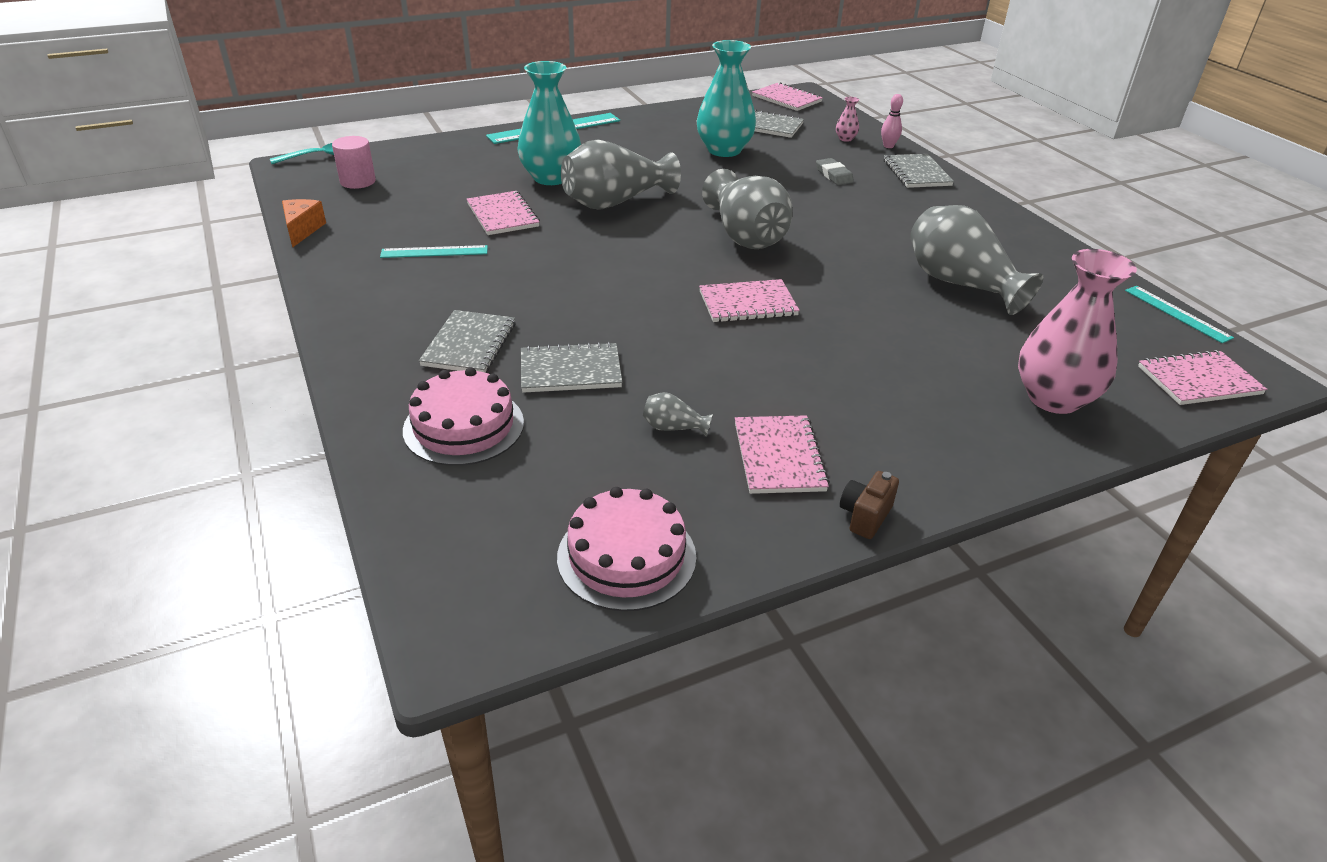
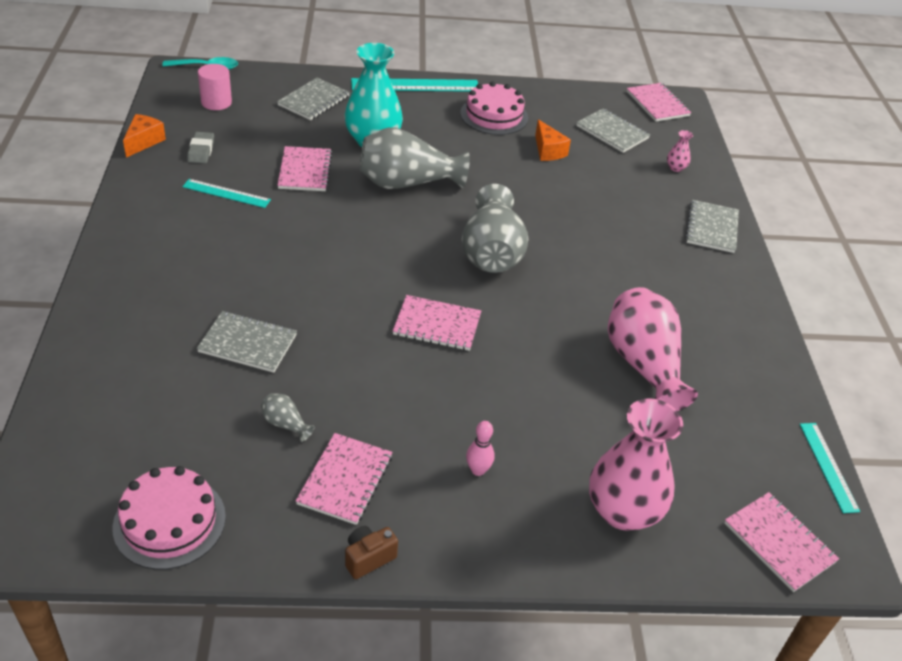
camera: 20 degrees right, 5 degrees up
pink cake [403,367,524,466] -> pink cake moved to [460,82,528,135]
grey notebook [419,310,516,373] -> grey notebook moved to [277,78,350,120]
turquoise vase [697,40,756,157] -> orange cheese [535,119,571,161]
grey eraser [816,158,854,185] -> grey eraser moved to [187,132,214,163]
pink bowling pin [881,94,903,148] -> pink bowling pin moved to [466,421,495,476]
grey vase [910,205,1043,315] -> pink vase [608,287,698,411]
pink notebook [1138,350,1267,405] -> pink notebook turned 45 degrees clockwise [724,492,839,592]

